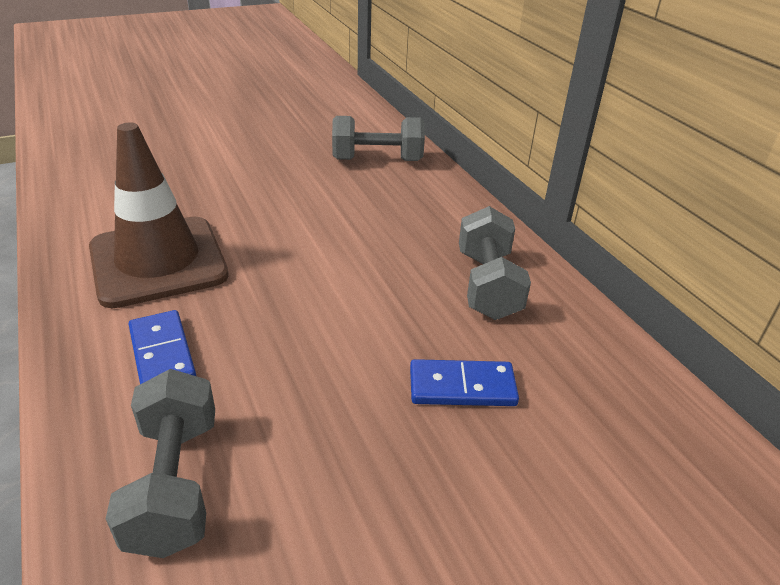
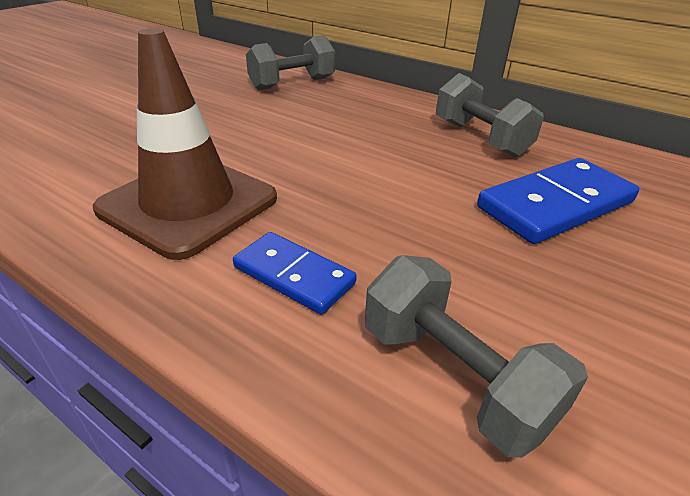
camera: 30 degrees left, 0 degrees up
blue domino [410,359,519,406] -> blue domino [477,158,639,244], size x1.63

